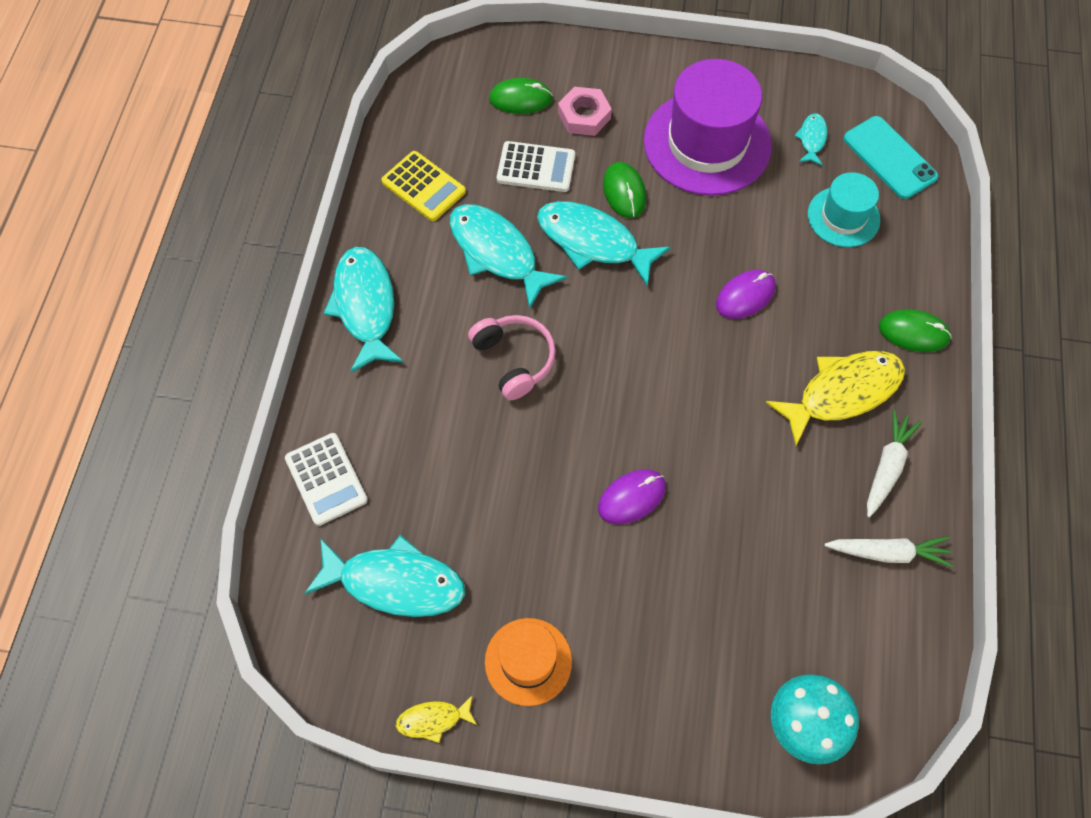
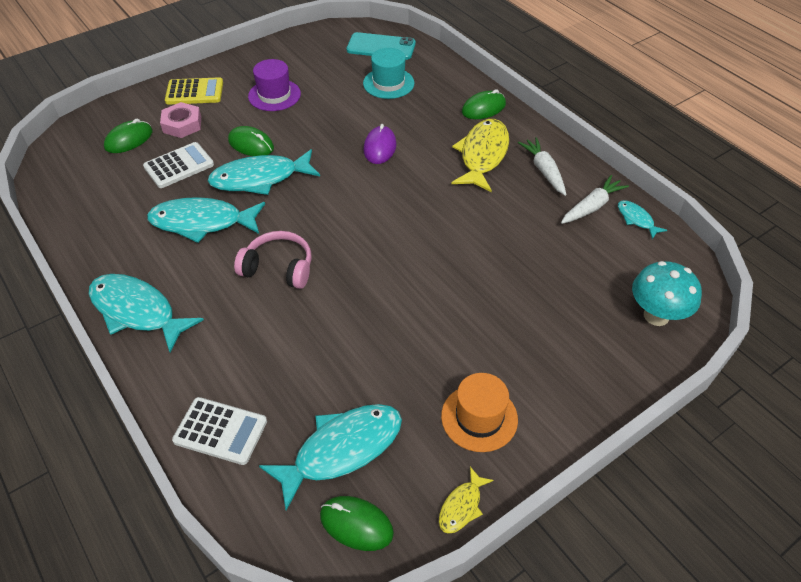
camera: 45 degrees left, 15 degrees down
yellow calculator [381,151,466,221] -> yellow calculator moved to [165,77,223,105]
purple mouse [598,469,666,524] -> none
purple hat [644,59,772,196] -> purple hat [248,59,301,111], size x0.55
turquoise fish [794,113,827,165] -> turquoise fish moved to [618,200,667,239]
none -> green mouse [320,496,394,551]

